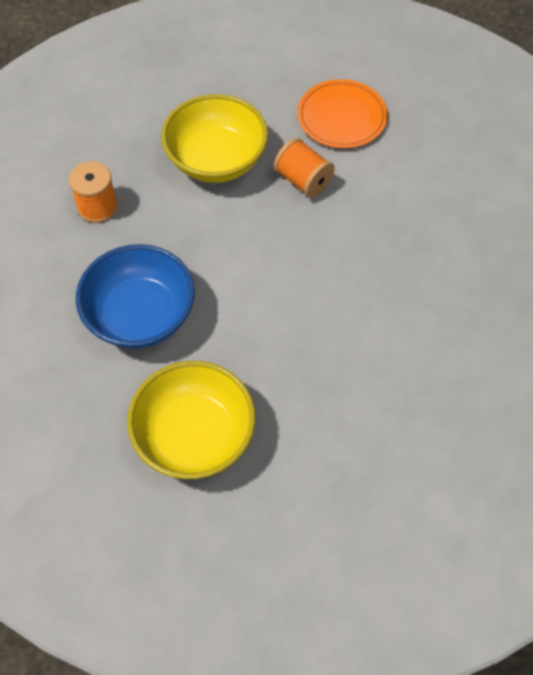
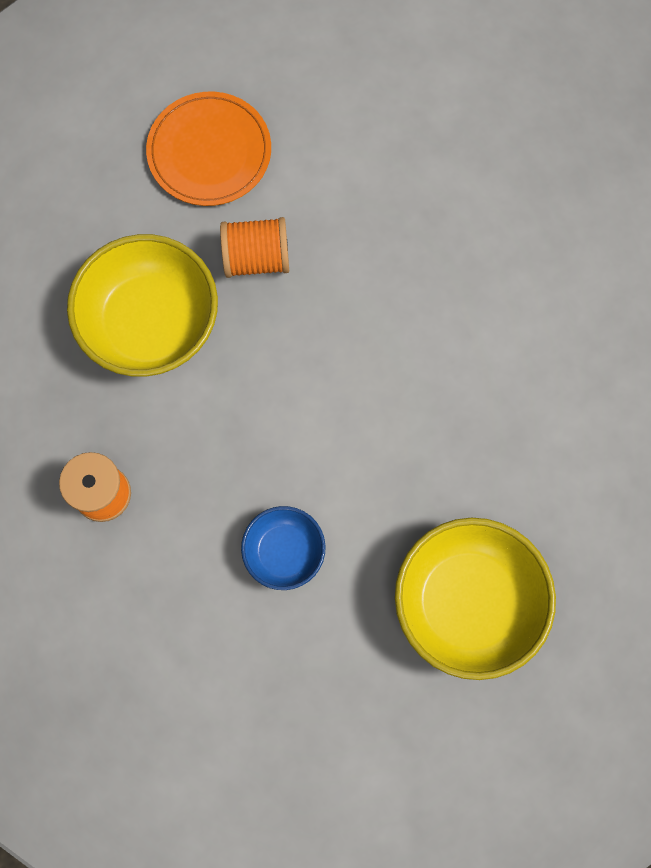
camera: 50 degrees left, 15 degrees up
blue bowl [76,244,195,349] -> blue bowl [241,506,325,590], size x0.54

